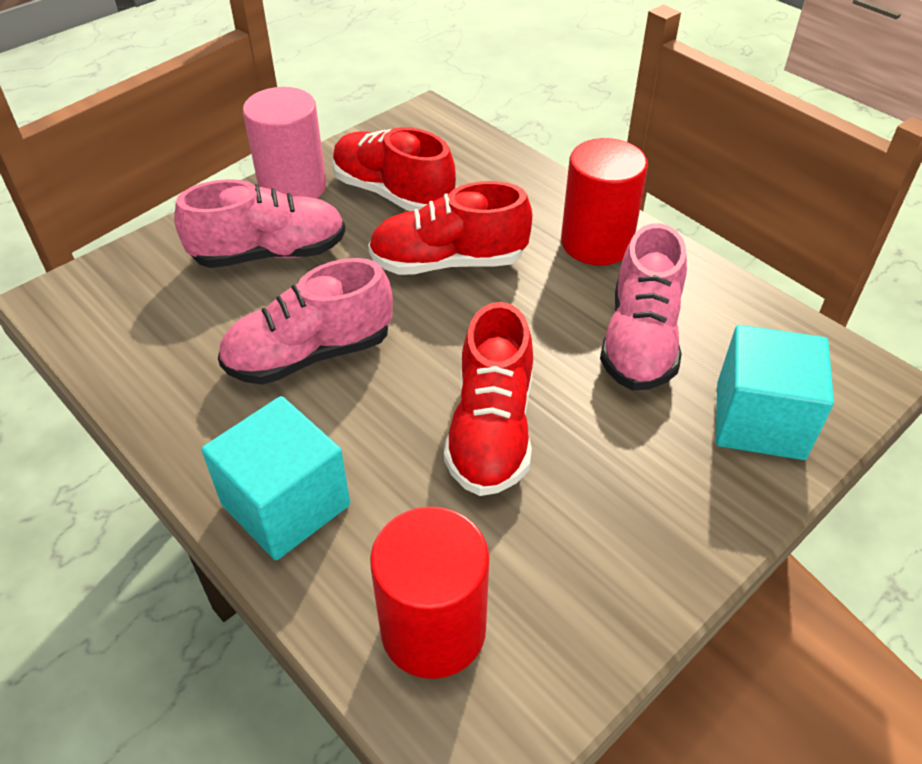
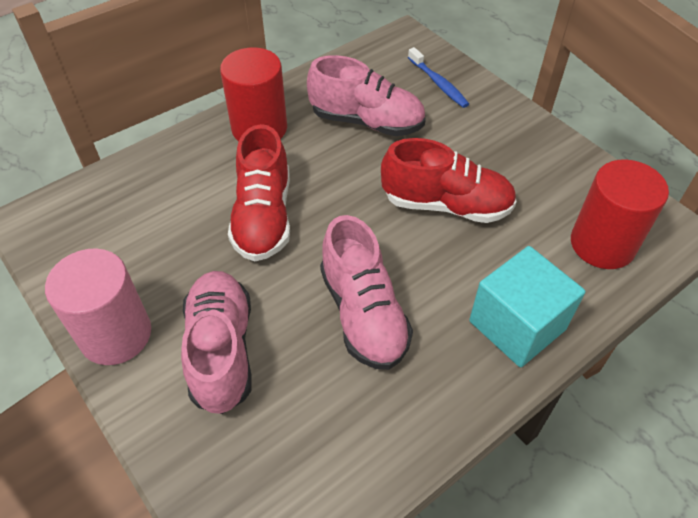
camera: 85 degrees left, 5 degrees up
red shoe [332,127,456,211] -> none
turquoise cube [716,325,834,460] -> blue toothbrush [408,47,469,108]

